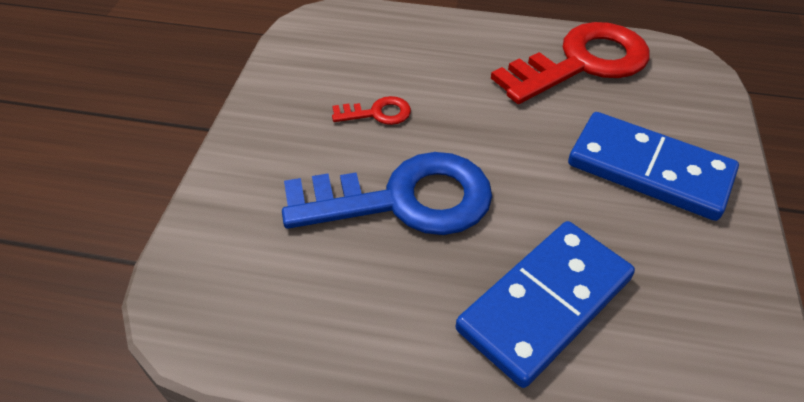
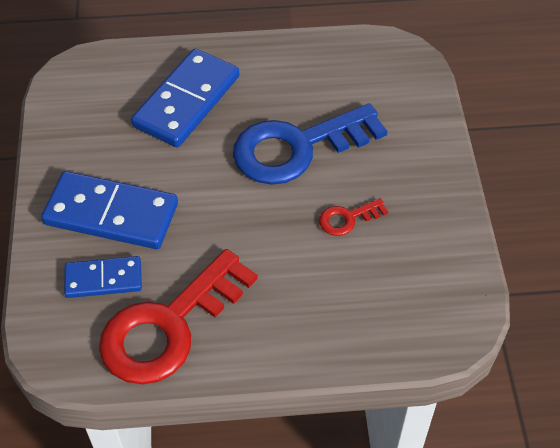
camera: 165 degrees right, 5 degrees up
none -> blue domino [64,256,142,298]

